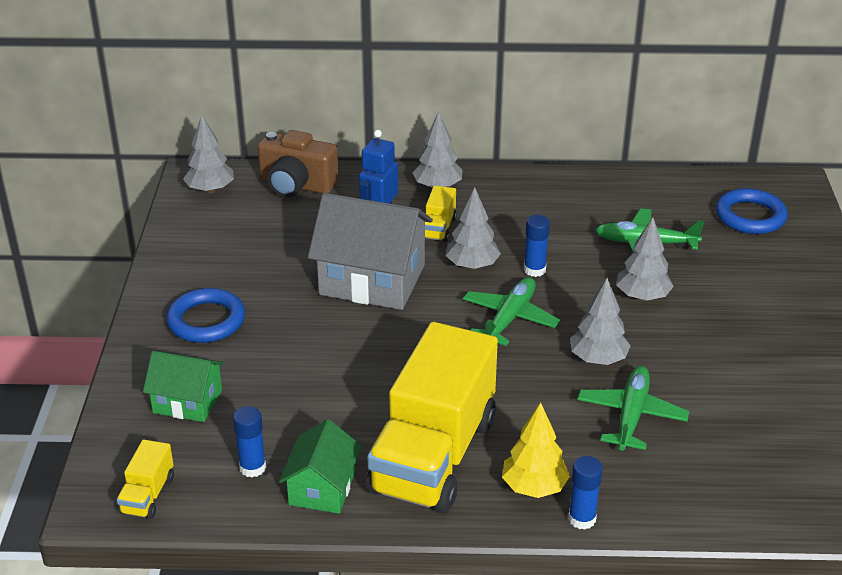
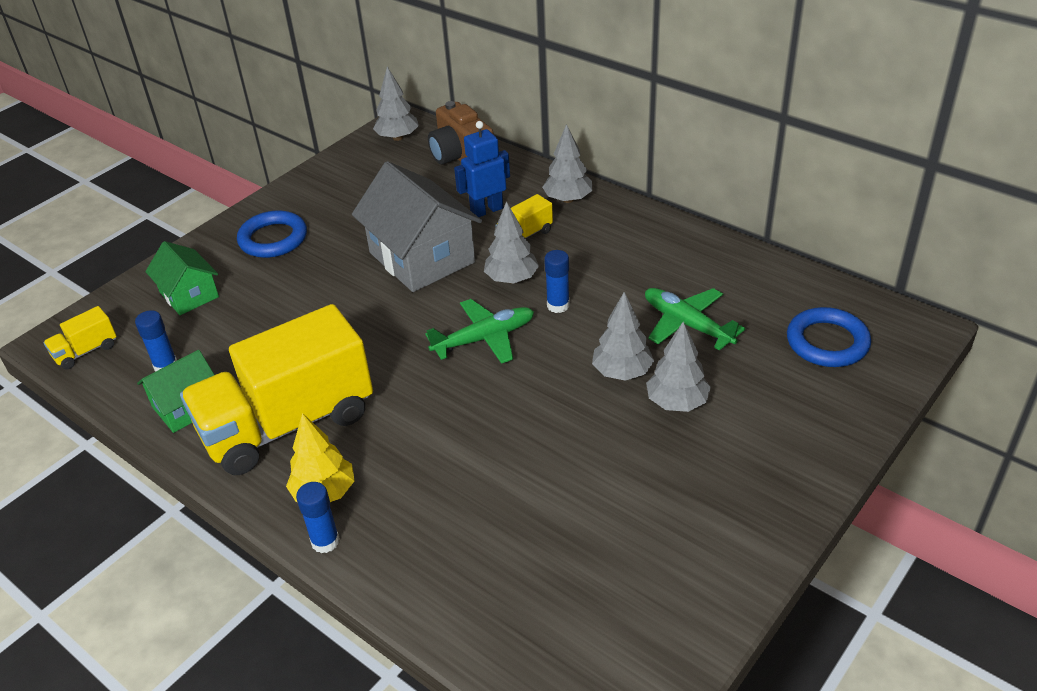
camera: 40 degrees right, 5 degrees up
grey tree [570,278,631,365] -> grey tree moved to [646,322,711,412]
green plane [577,366,689,451] -> none

